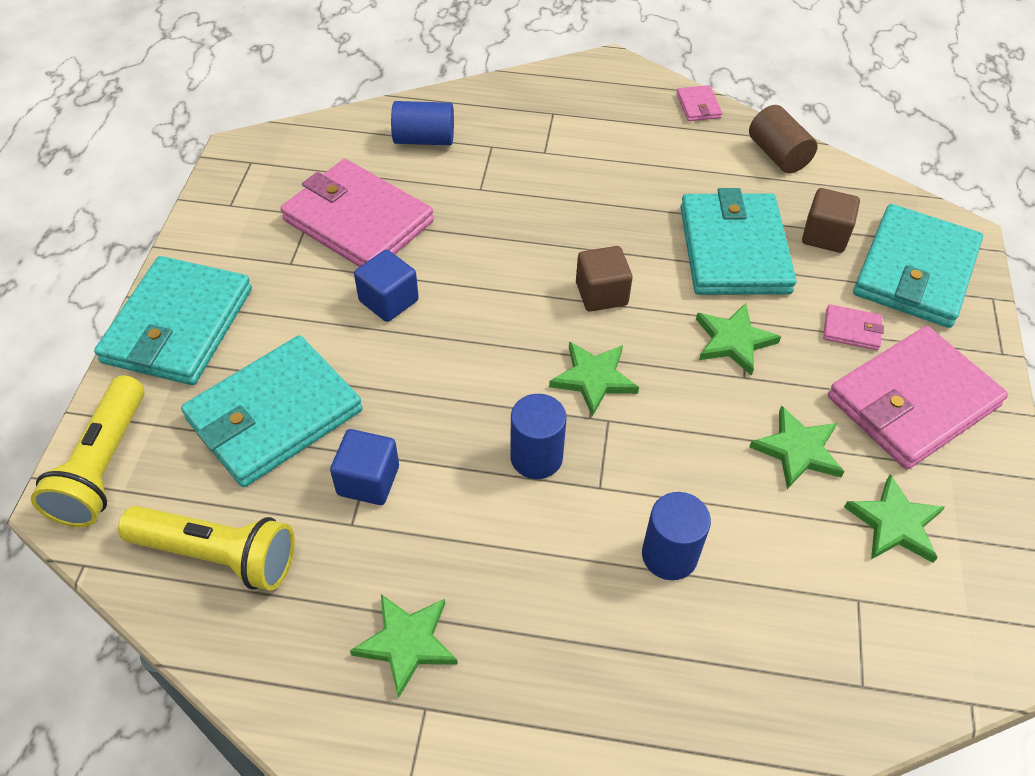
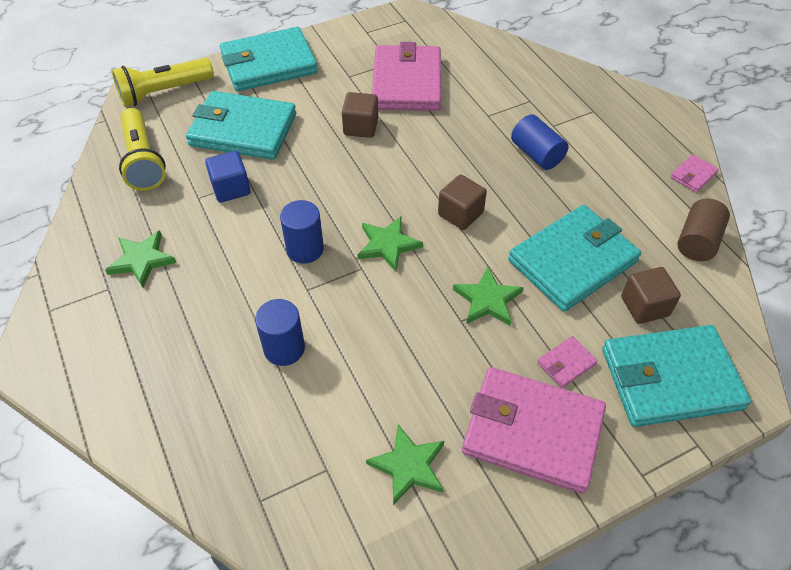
camera: 55 degrees right, 0 degrees up
blue cube [354,250,419,322] -> brown cube [342,92,378,138]
blue cylinder [391,101,454,145] -> blue cylinder moved to [511,115,568,170]
green star [749,405,844,489] -> none
pink wallet [823,304,884,350] -> pink wallet turned 75 degrees clockwise [537,336,598,388]

